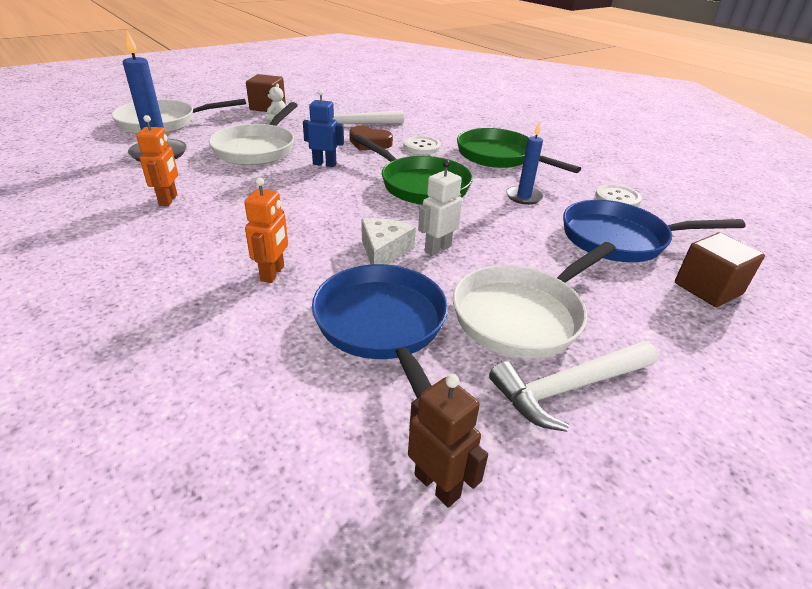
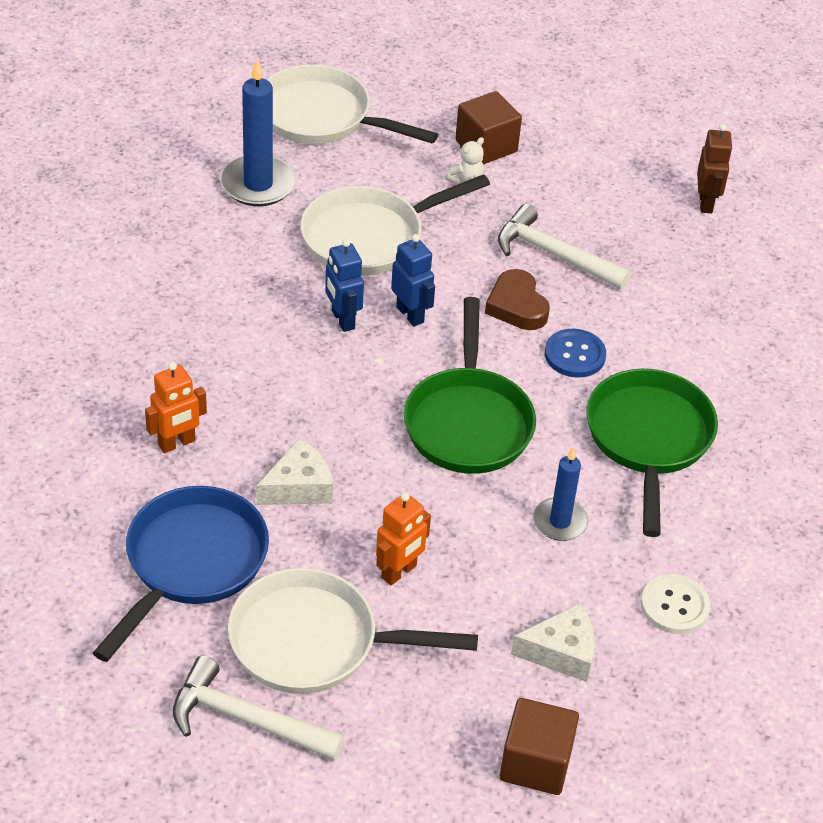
camera: 45 degrees right, 10 degrees up
orange robot [136,115,178,206] -> orange robot moved to [376,492,431,585]
white button [404,136,441,154] -> blue button [545,329,606,378]
brown robot [408,374,488,508] -> brown robot moved to [697,124,733,213]
white robot [418,160,463,256] -> none
blue pan [563,200,746,262] -> white cheese [511,603,595,682]
none -> blue robot [325,239,364,332]

